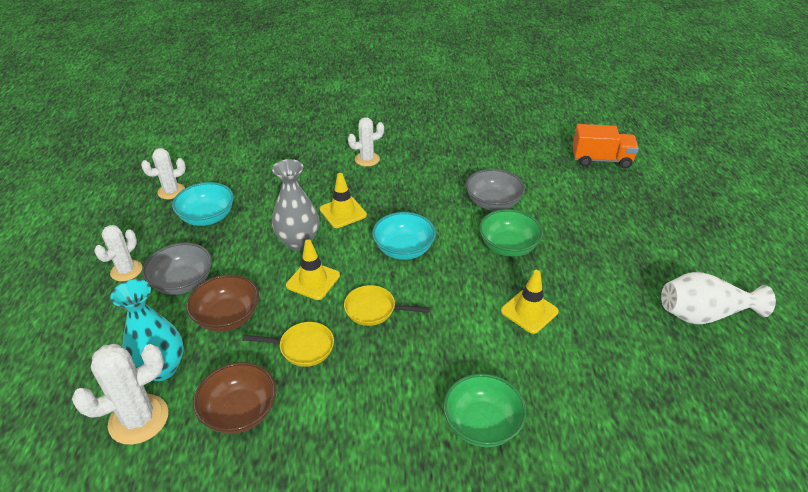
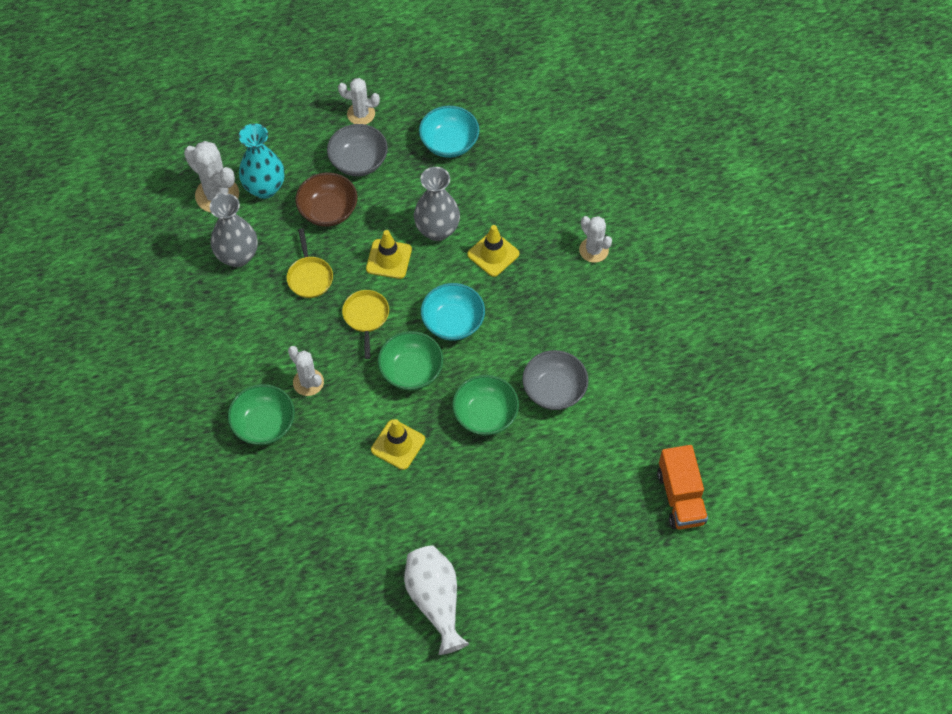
camera: 75 degrees right, 20 degrees up
white cactus [141,148,186,200] -> white cactus moved to [288,346,324,396]
brown bowl [193,362,276,434] -> grey vase [210,193,258,267]
none -> green bowl [378,331,443,390]

